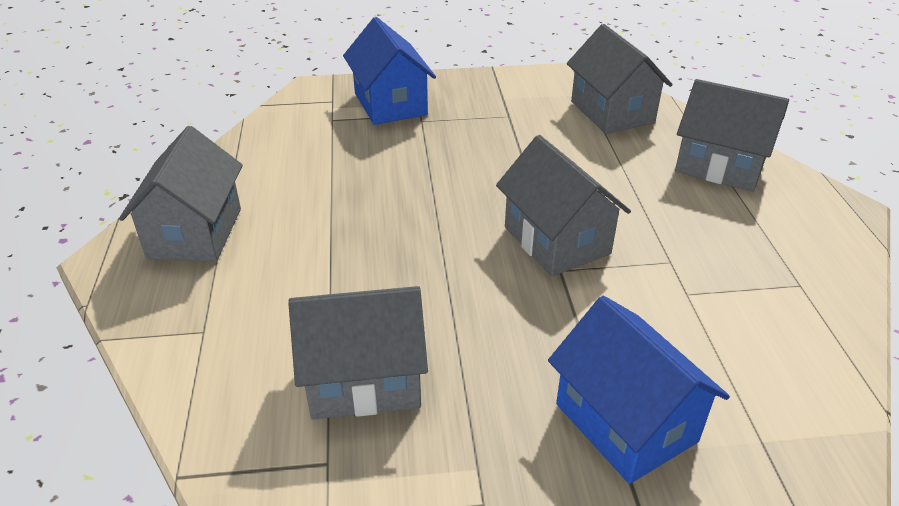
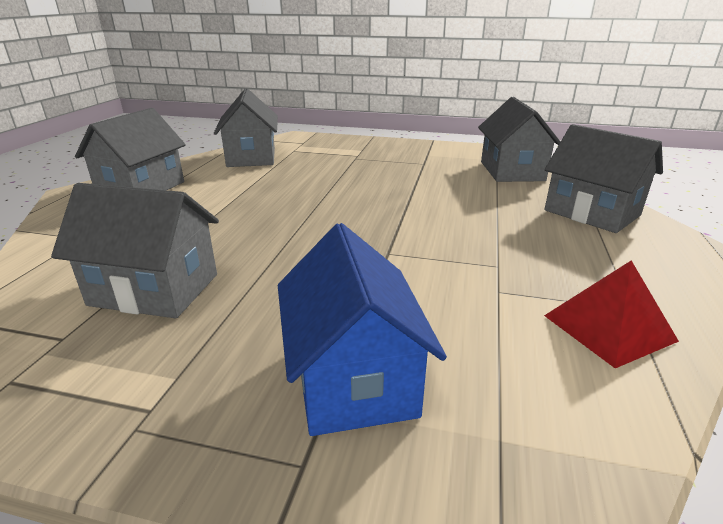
camera: 20 degrees right, 10 degrees down
blue house [343,17,436,125] -> none
grey house [496,135,631,276] -> grey house moved to [214,89,278,167]
none -> red pyramid [544,260,679,368]

